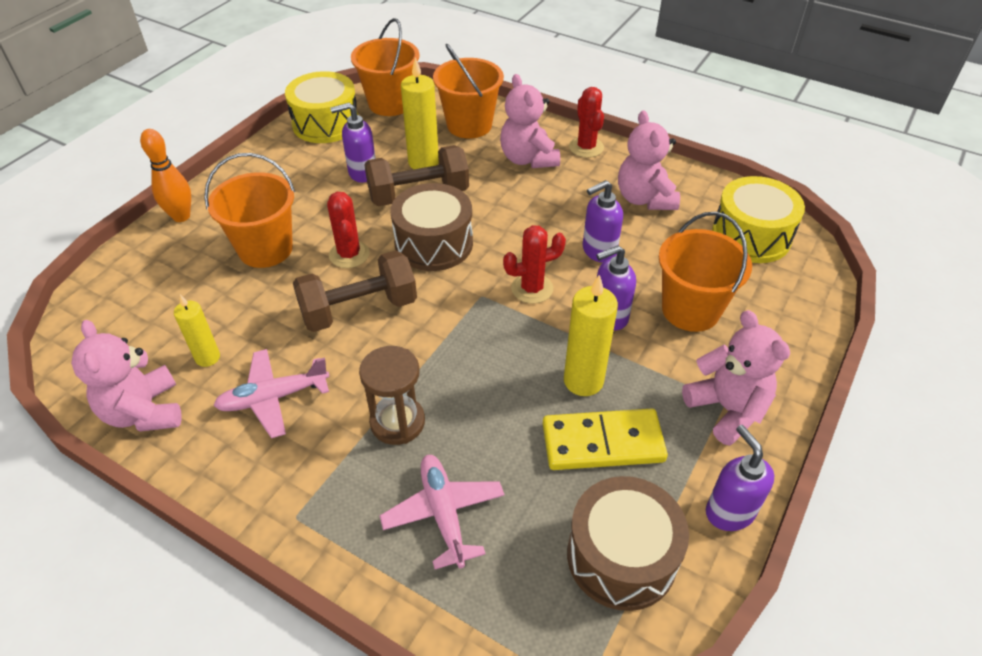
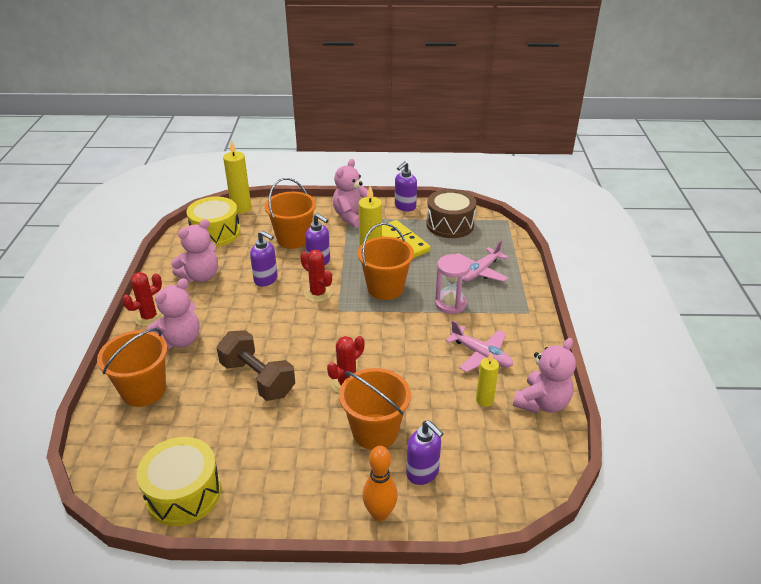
camera: 120 degrees left, 10 degrees down
brown dumbbell [293,250,417,332] -> none
purple soap dispenser [330,103,376,183] -> purple soap dispenser moved to [406,420,444,485]
orange bucket [351,18,419,116] -> orange bucket moved to [358,223,414,300]
brown hourglass [359,346,425,445] -> pink hourglass [435,254,471,314]
brown drum [390,183,473,271] -> none
yellow candle [401,57,439,169] -> yellow candle moved to [223,140,251,213]

